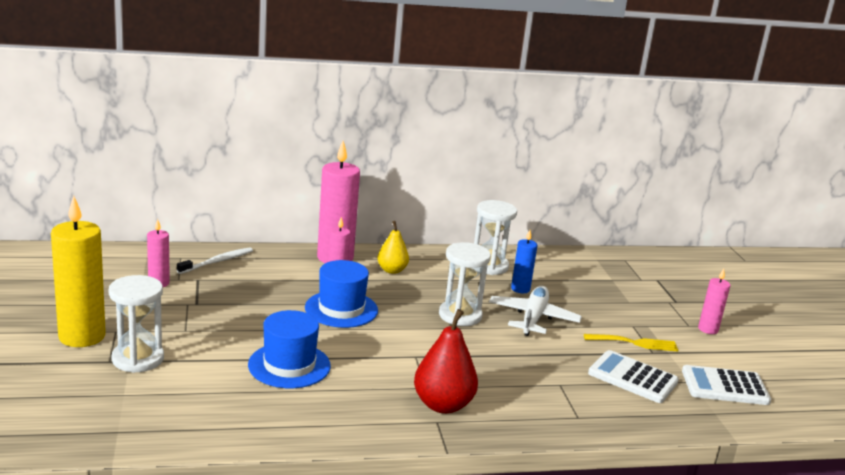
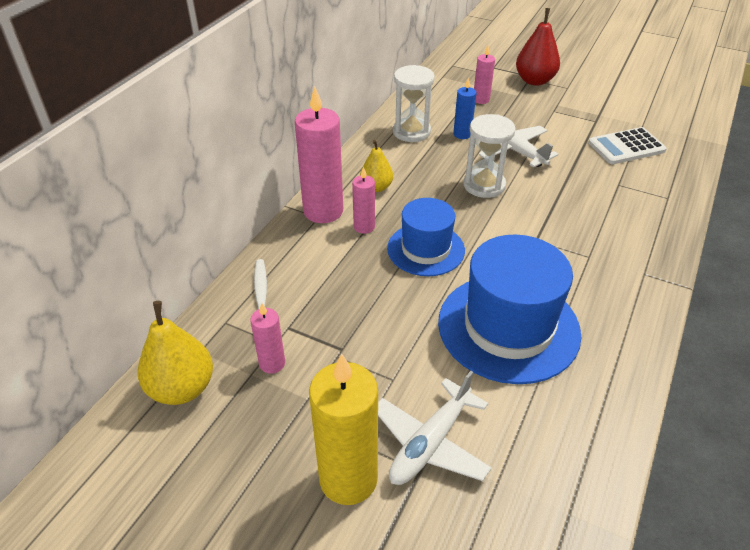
camera: 50 degrees left, 20 degrees up
white hourglass [109,275,164,373] -> white plane [378,371,492,485]
blue hat [248,310,331,388] -> blue hat [438,235,582,384], size x1.62
red pear [414,309,478,414] -> red pear moved to [516,8,560,86]
yellow fork [584,334,679,352] -> none
white calculator [682,365,771,405] -> none
pink candle [698,269,731,334] -> pink candle moved to [474,46,495,104]
none -> yellow pear [138,301,213,405]

